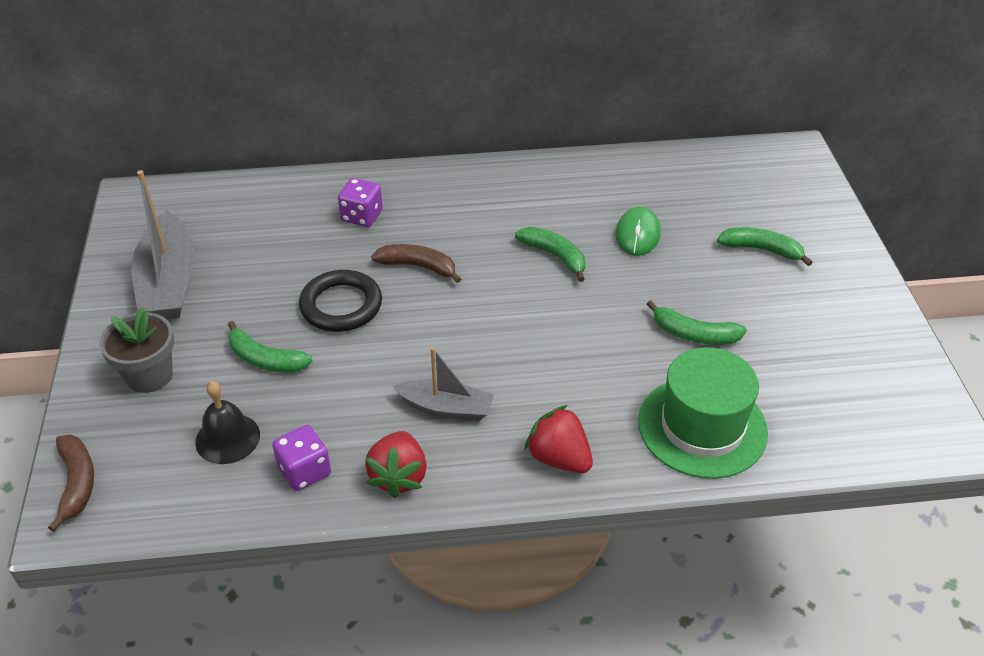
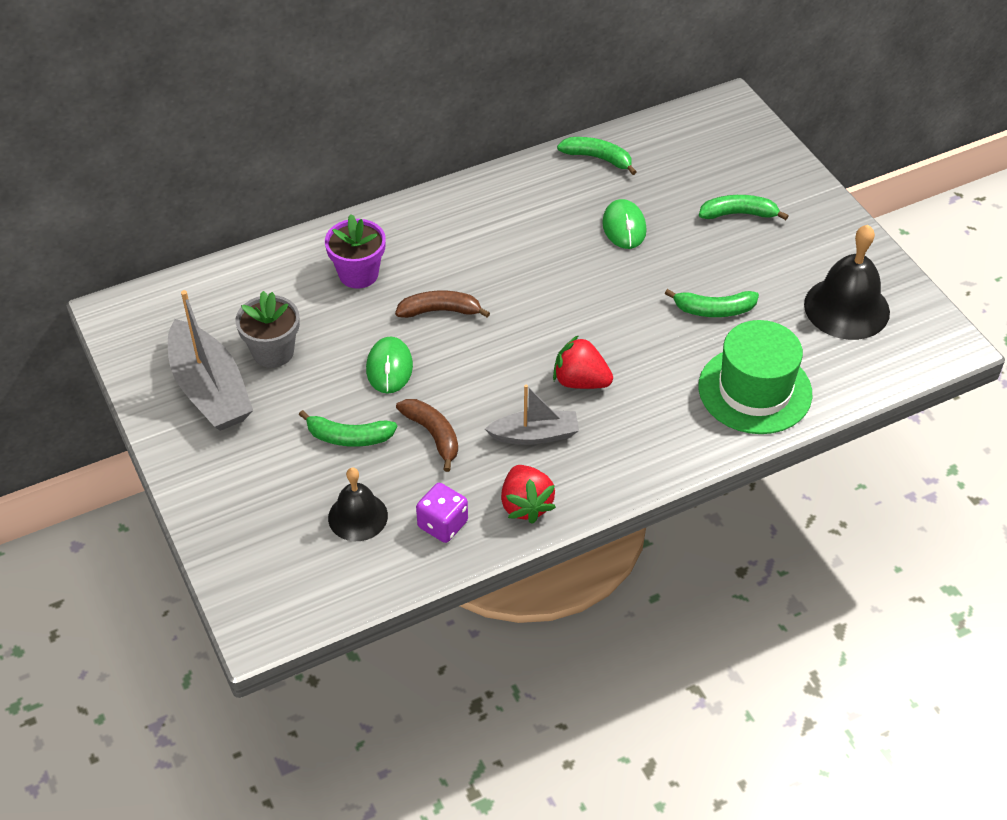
camera: 20 degrees left, 5 degrees up
brown banana [48,434,94,532] -> brown banana moved to [396,399,458,472]
grey flower pot [100,307,174,393] -> grey flower pot moved to [235,291,300,368]
black ring [299,270,382,332] -> green mouse [366,336,413,394]
purple dice [338,178,383,227] -> purple flower pot [325,214,386,289]
green banana [515,227,585,282] -> green banana moved to [557,137,636,175]
red strawberry [524,405,593,473] -> red strawberry moved to [553,335,613,389]
none -> black bell [804,225,890,340]

